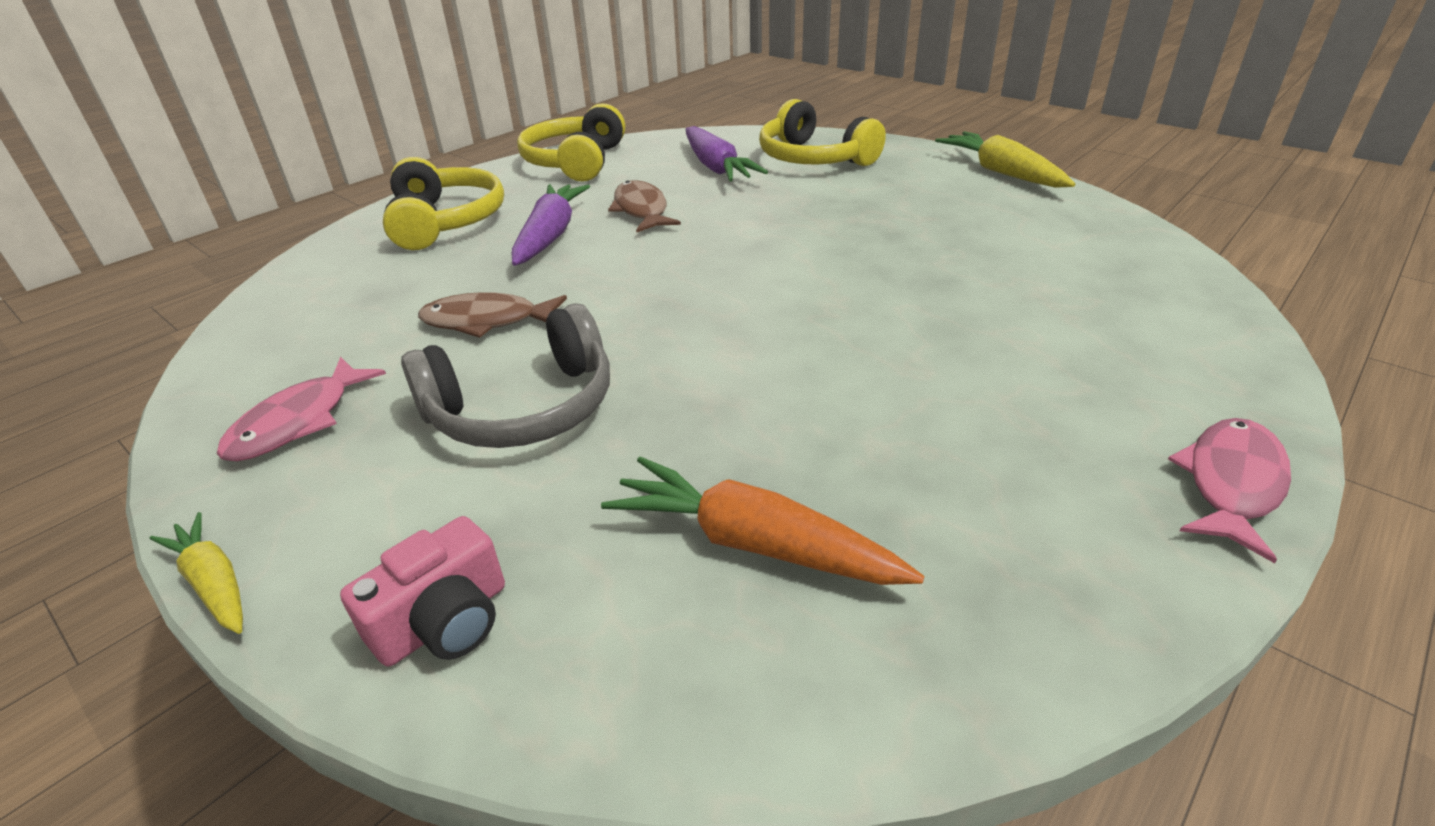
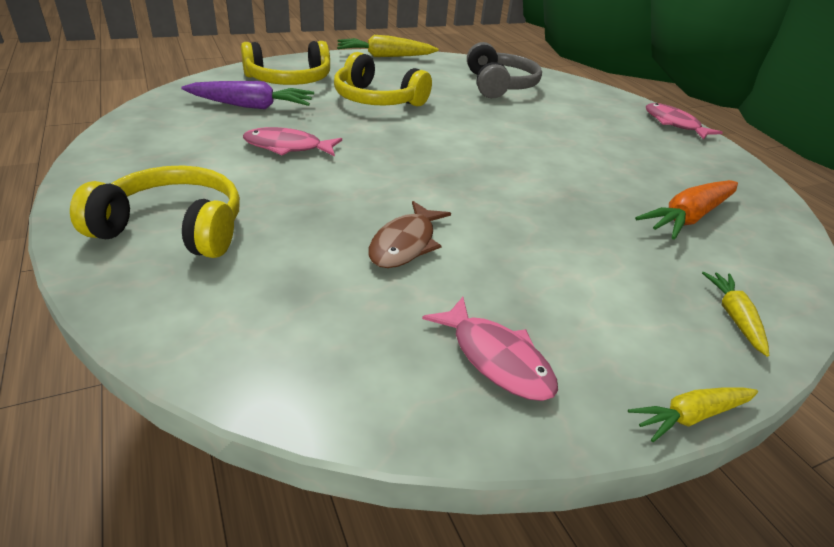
camera: 70 degrees left, 0 degrees up
pink camera [340,516,505,667] -> yellow carrot [702,272,769,357]
grey headphones [401,303,610,448] -> grey headphones moved to [467,42,542,98]
purple carrot [512,184,590,266] -> none
yellow headphones [517,103,625,182] -> yellow headphones moved to [334,52,432,107]
brown fish [608,180,681,233] -> pink fish [243,127,342,156]

